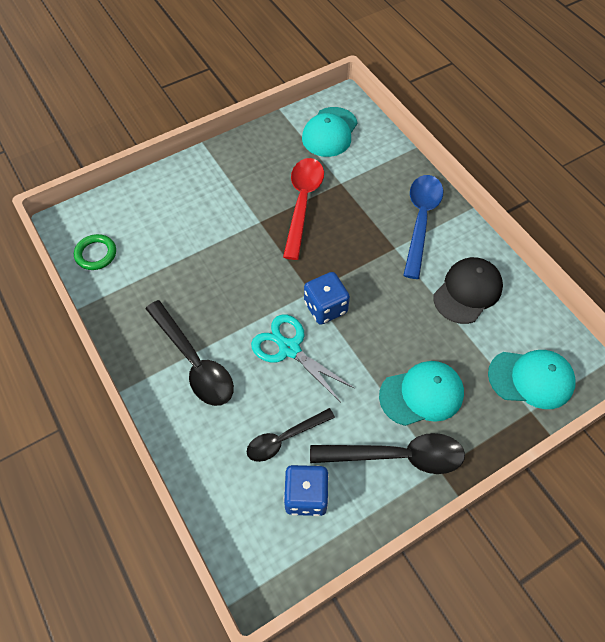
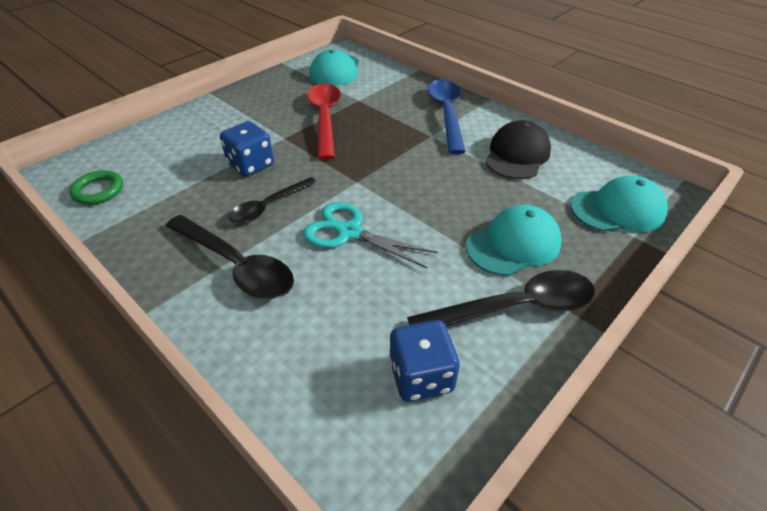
camera: 15 degrees left, 15 degrees down
black spoon [247,408,335,462] -> black spoon moved to [229,177,317,224]
blue dice [304,272,350,325] -> blue dice moved to [220,121,274,177]

